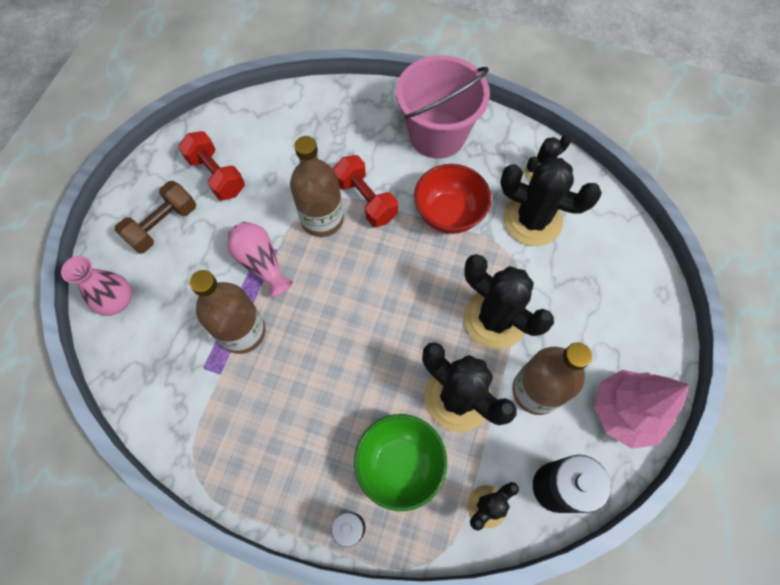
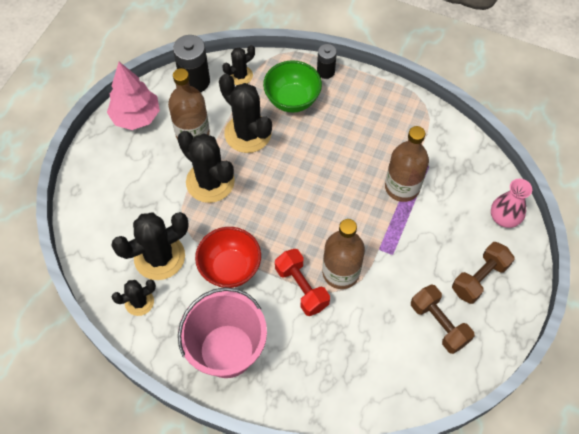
camera: 175 degrees left, 5 degrees down
red dumbbell [178,131,245,201] -> brown dumbbell [411,284,474,354]
pink vase [227,222,293,297] -> none
black cactus [500,158,602,246] -> black cactus turned 60 degrees counterclockwise [111,212,189,280]

